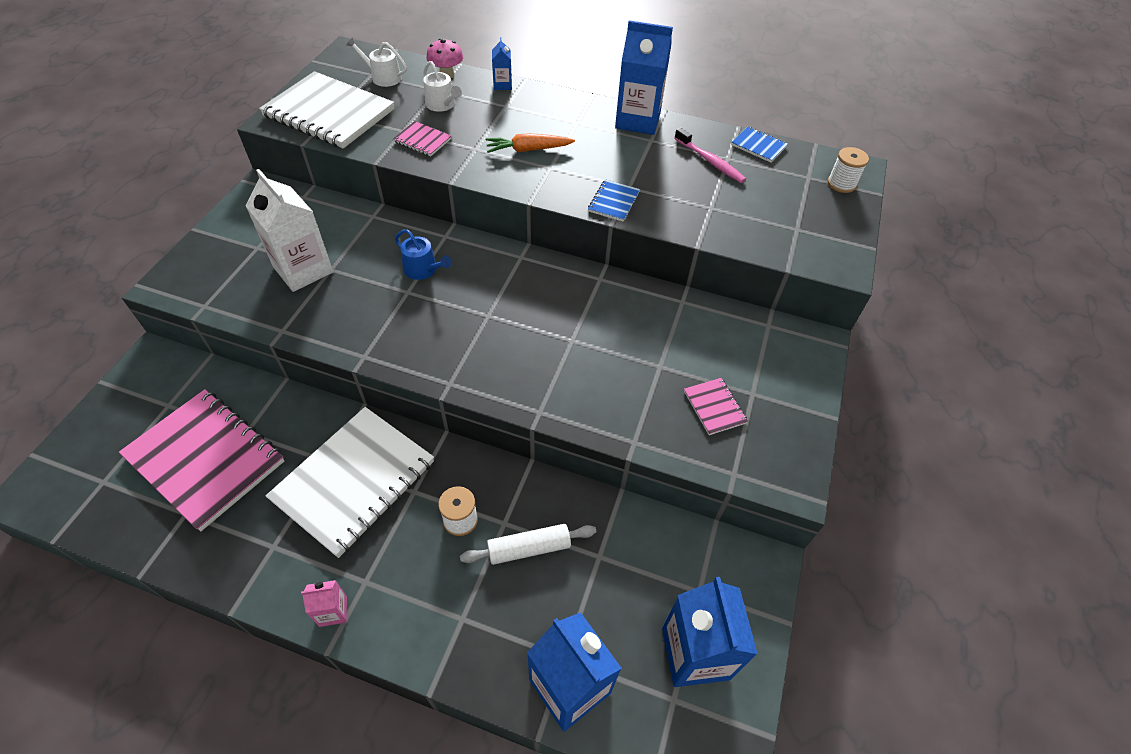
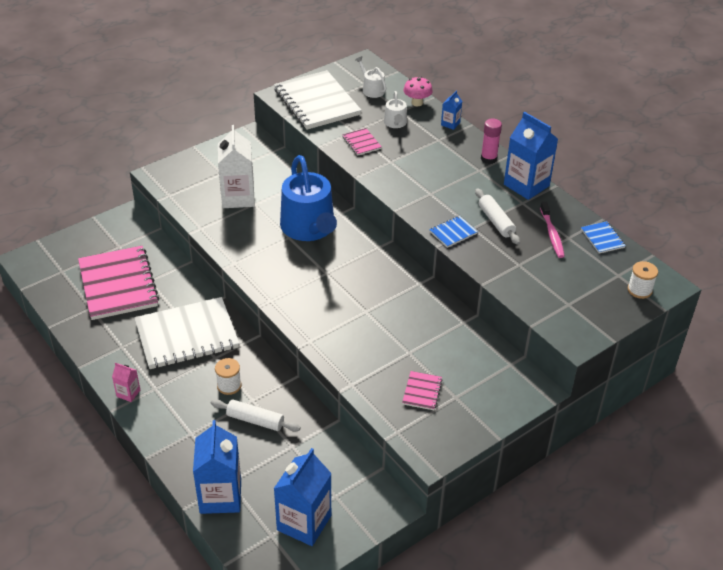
camera: 35 degrees right, 10 degrees down
blue watering can [395,229,452,280] -> blue watering can [280,155,337,241], size x2.19
orange carrot [486,133,575,153] -> none
none -> white rolling pin [475,188,520,245]
none -> pink glue stick [481,119,502,164]

